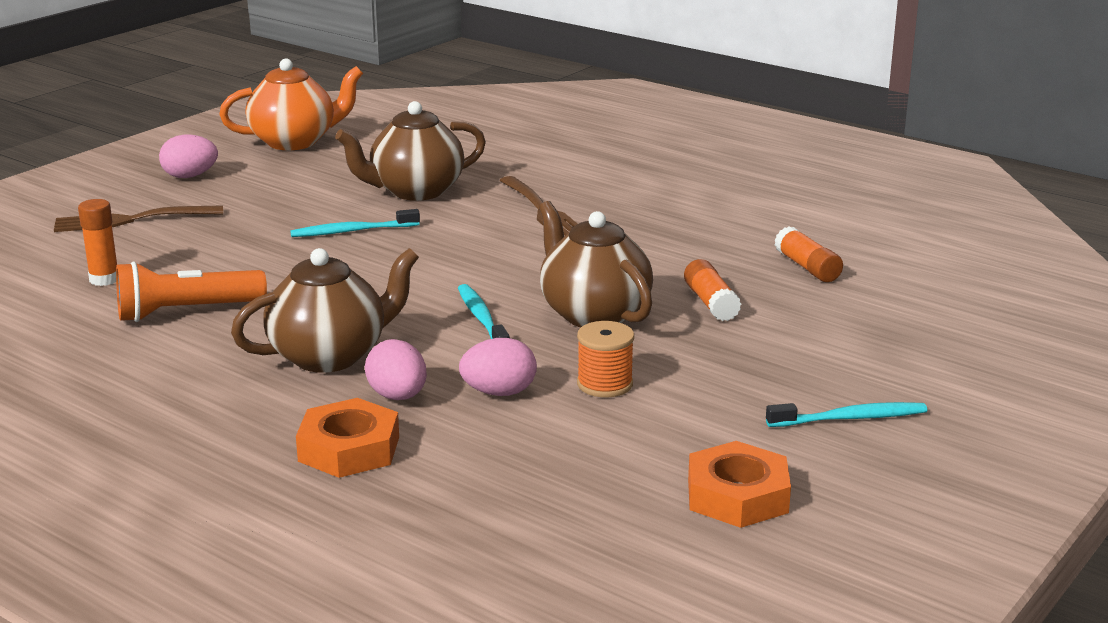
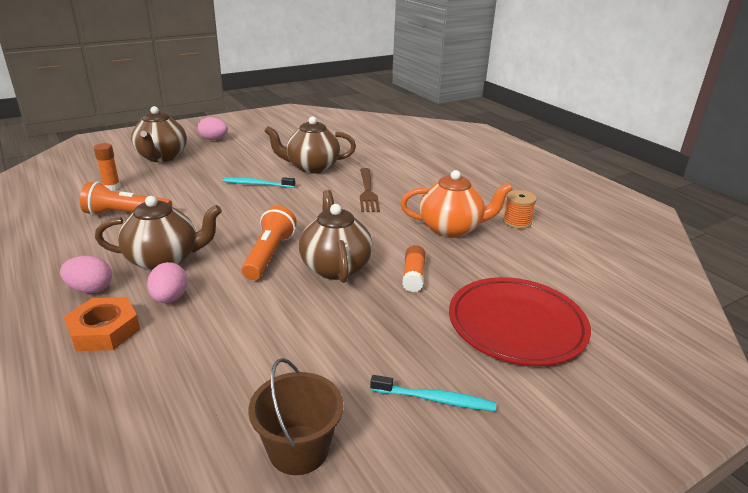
camera: 20 degrees right, 5 degrees up
brown fork [54,205,223,232] -> brown teapot [131,106,187,162]
orange teapot [219,58,363,150] -> orange teapot moved to [400,170,513,238]
turquoise toothbrush [458,284,510,339] -> orange flashlight [242,206,297,280]
pink egg [459,338,537,396] -> pink egg moved to [60,256,112,293]
orange spool [577,321,634,397] -> orange spool moved to [503,190,537,229]
orange nut [688,441,791,528] -> brown bucket [248,358,344,475]
orange glue stick [775,226,843,282] -> none
none -> red plate [449,277,591,366]

